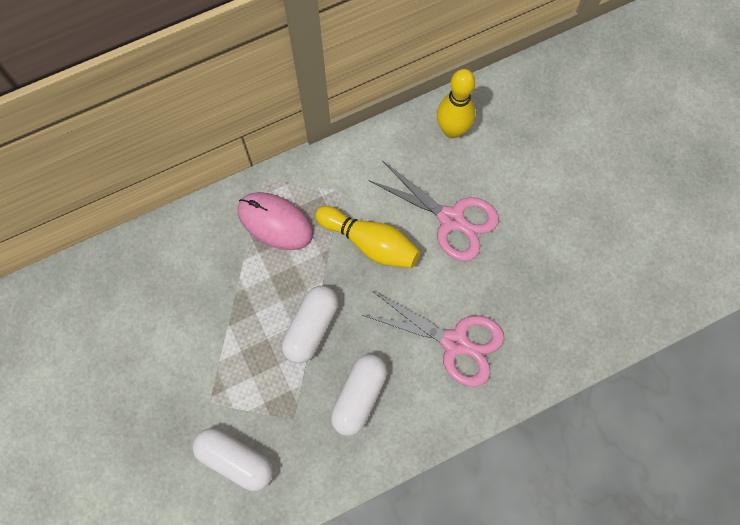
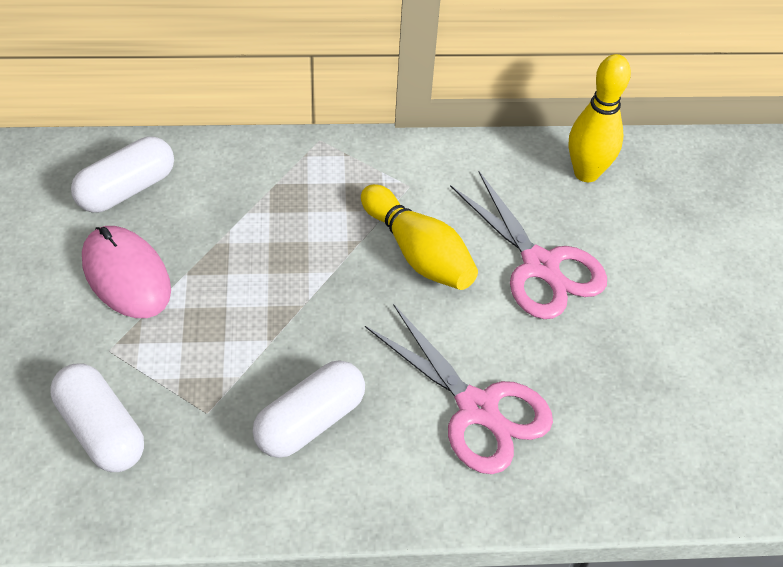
camera: 20 degrees right, 20 degrees down
pink mouse [238,192,313,250] -> pink mouse moved to [82,226,171,318]
white capsule [282,286,338,363] -> white capsule moved to [71,136,174,213]

